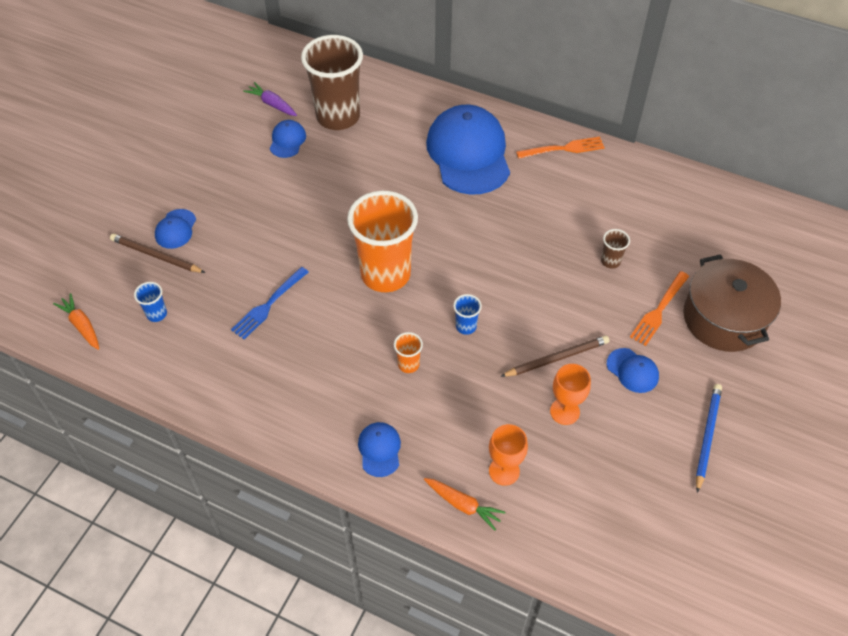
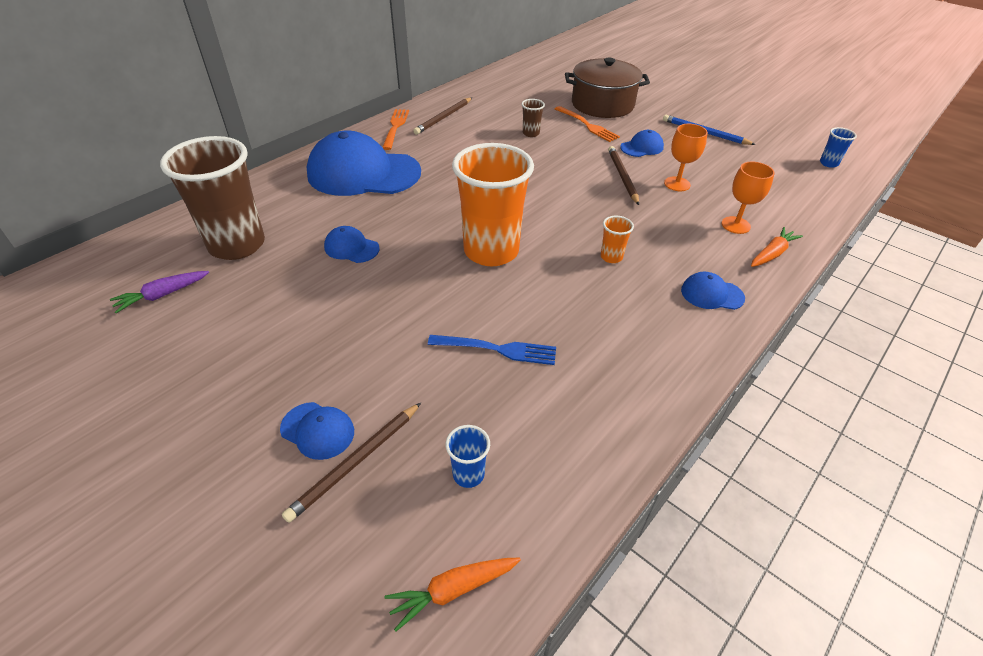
camera: 75 degrees left, 10 degrees down
blue fork [231,267,309,339] -> blue fork turned 45 degrees counterclockwise [428,335,556,365]
blue cap [270,120,306,158] -> blue cap moved to [324,226,380,263]
blue cup [453,294,482,335] -> blue cup moved to [820,127,857,168]
none -> brown pencil [413,98,472,135]

